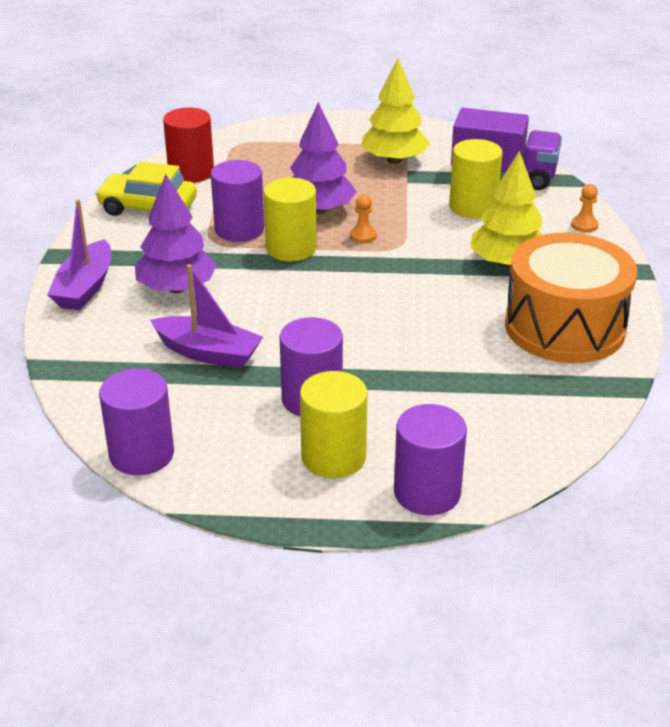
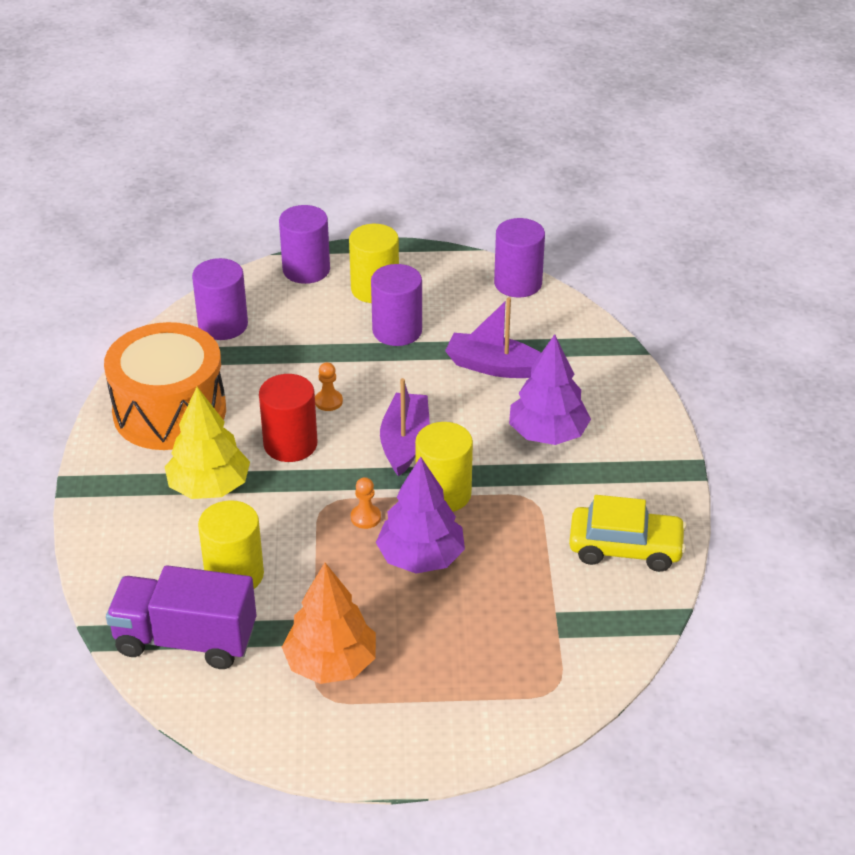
camera: 175 degrees right, 5 degrees up
purple boat [47,199,111,310] -> purple boat moved to [380,378,430,476]
red cylinder [163,107,214,183] -> red cylinder moved to [259,374,317,462]
purple cylinder [211,160,264,242] -> purple cylinder moved to [192,258,248,340]
yellow tree [361,58,430,164] -> orange tree [282,563,376,684]
orange pawn [571,184,598,232] -> orange pawn moved to [315,362,343,411]

